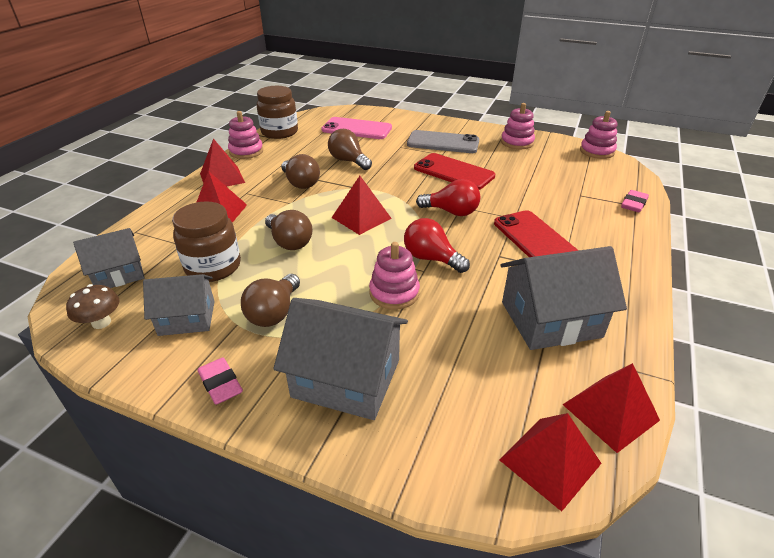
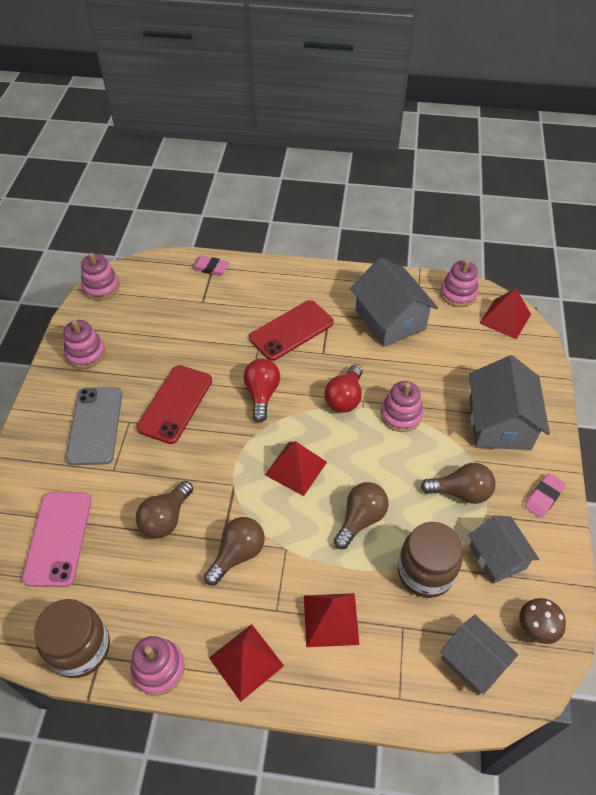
camera: 105 degrees left, 15 degrees up
red pyramid [563,363,660,453] -> pink stacking toy [440,259,479,307]

